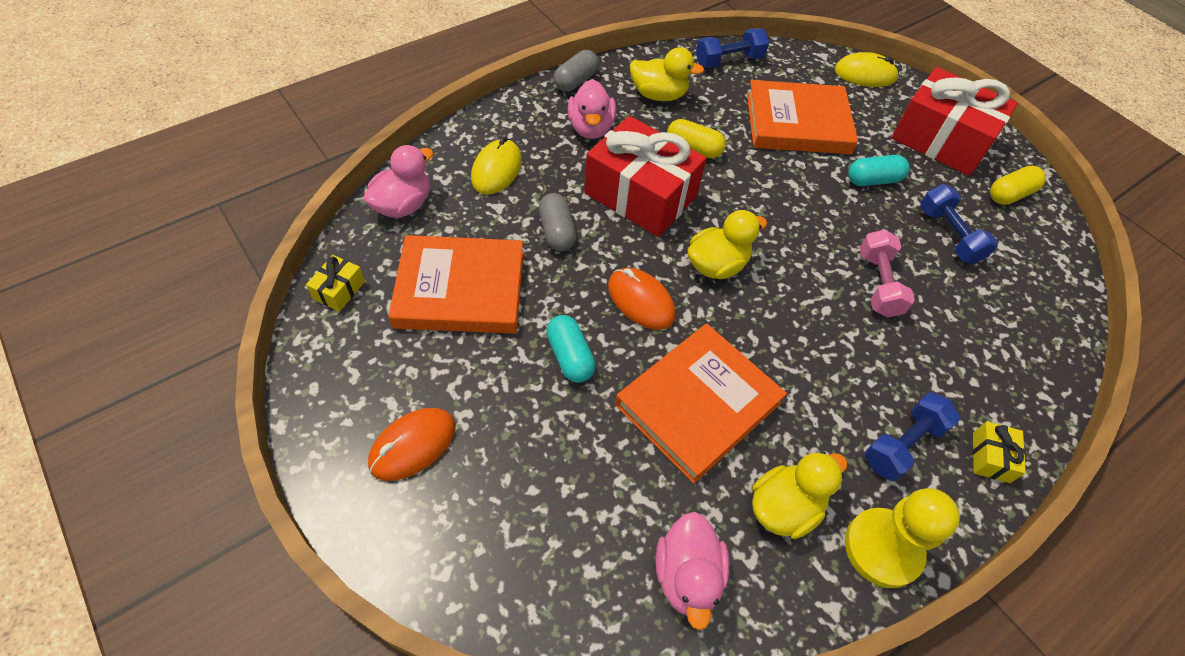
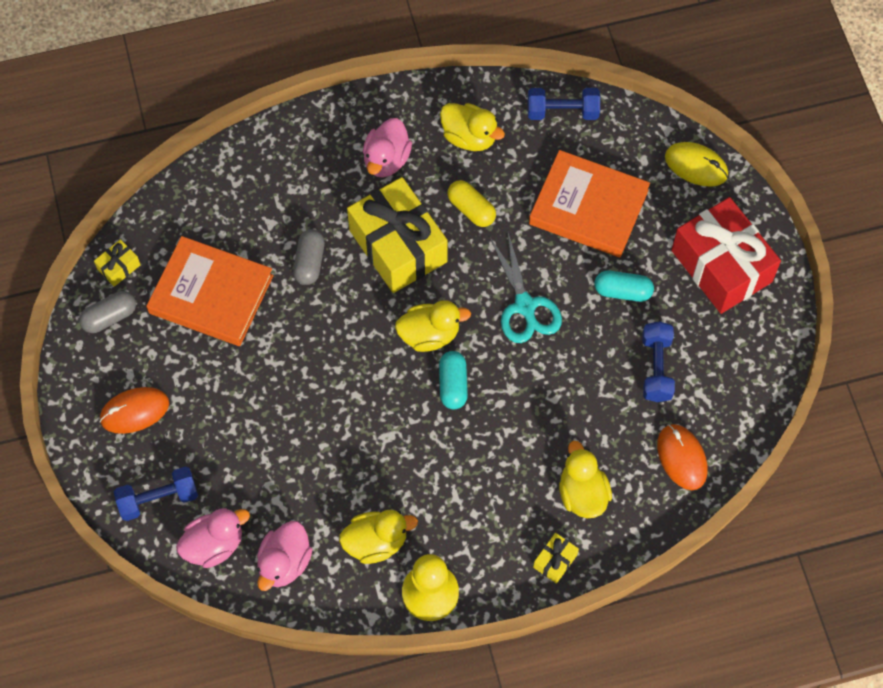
camera: 25 degrees right, 10 degrees up
pink duck [363,145,433,218] -> pink duck moved to [176,508,250,568]
yellow mouse [471,137,522,195] -> none
turquoise capsule [546,315,596,383] -> turquoise capsule moved to [439,351,468,409]
grey capsule [554,50,599,92] -> grey capsule moved to [79,291,136,333]
red gift [584,116,706,237] -> yellow gift [347,177,448,293]
orange mouse [608,268,676,330] -> orange mouse moved to [657,424,707,490]
orange book [615,324,787,484] -> none
pink dumbbell [860,229,915,318] -> none
blue dumbbell [865,392,961,481] -> blue dumbbell moved to [114,466,198,521]
yellow capsule [990,166,1046,205] -> none
none -> turquoise scissors [489,230,562,343]
none -> yellow duck [559,441,612,518]

